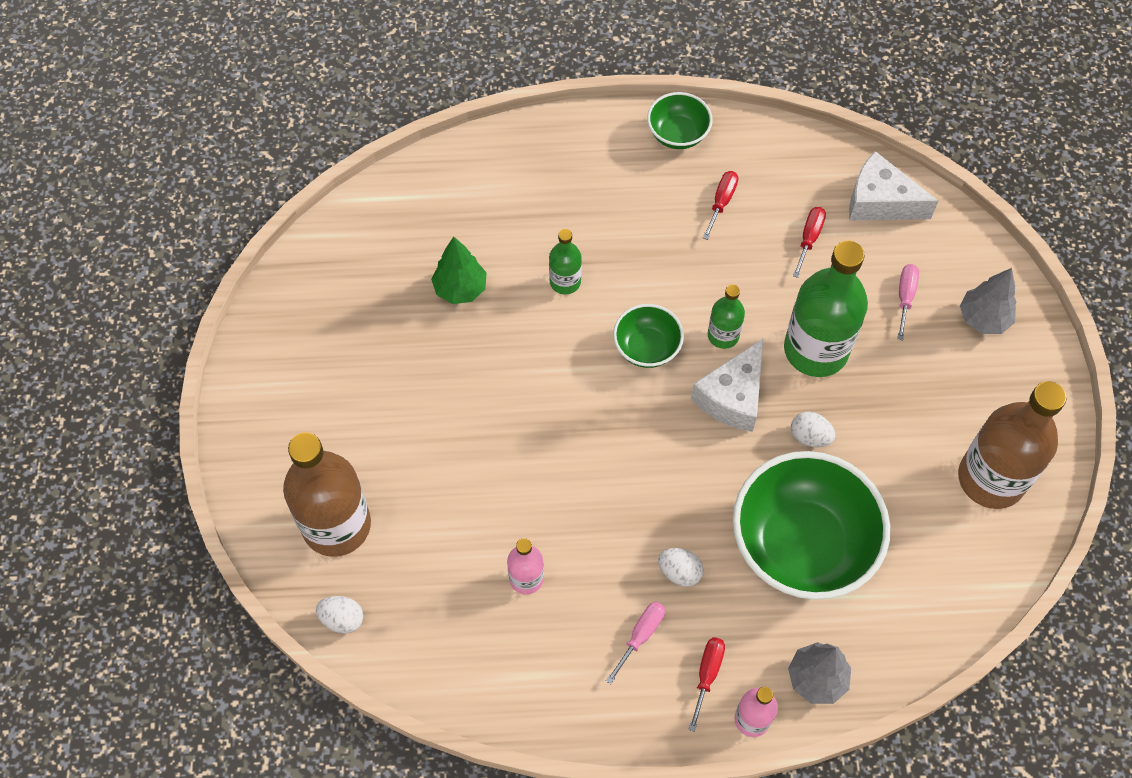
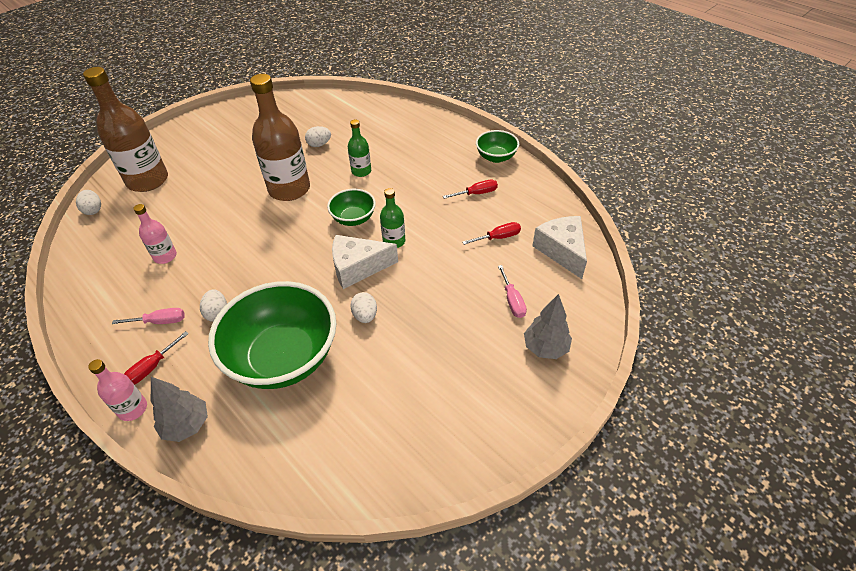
camera: 50 degrees right, 15 degrees down
green tree [431,237,487,304] -> white egg [305,126,331,147]
red screwdriver [689,637,725,732] -> red screwdriver turned 150 degrees clockwise [124,331,189,385]
green bottle [784,241,868,377] -> none
pink screwdriver [897,264,919,340] -> pink screwdriver turned 105 degrees clockwise [498,265,527,318]
brown bottle [958,381,1067,509] -> brown bottle moved to [250,74,310,201]

